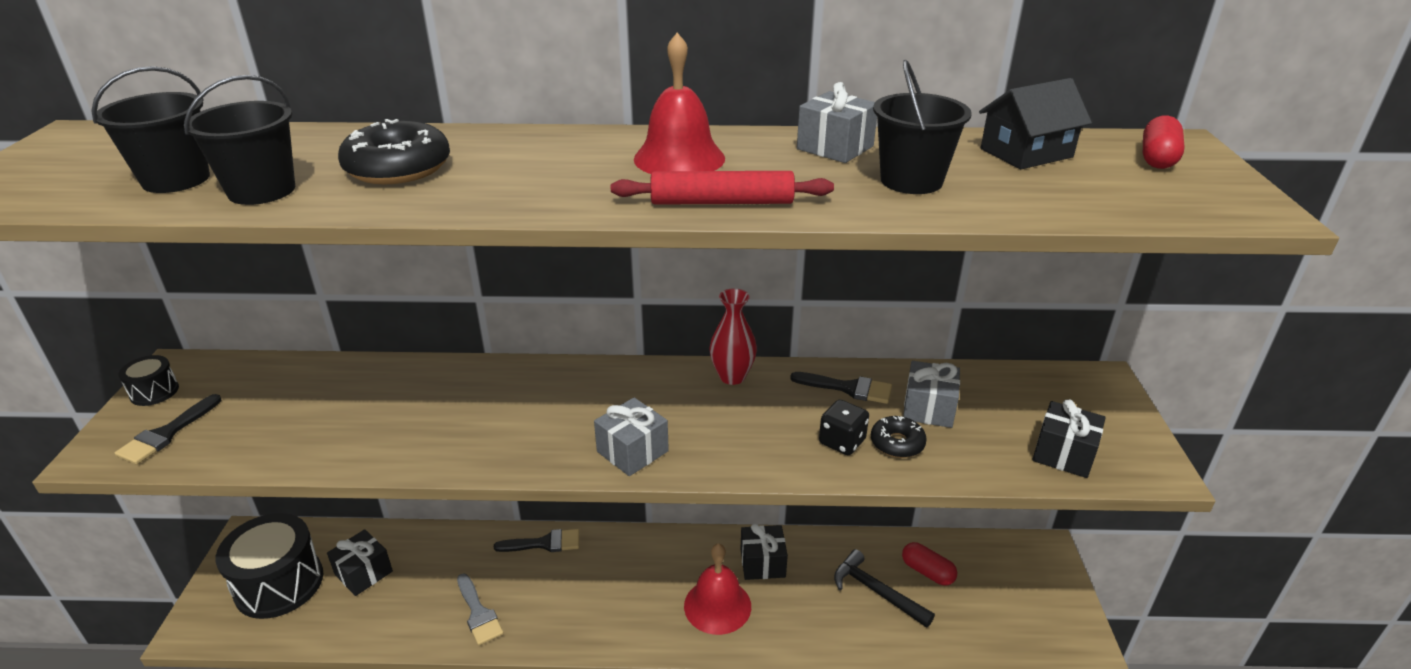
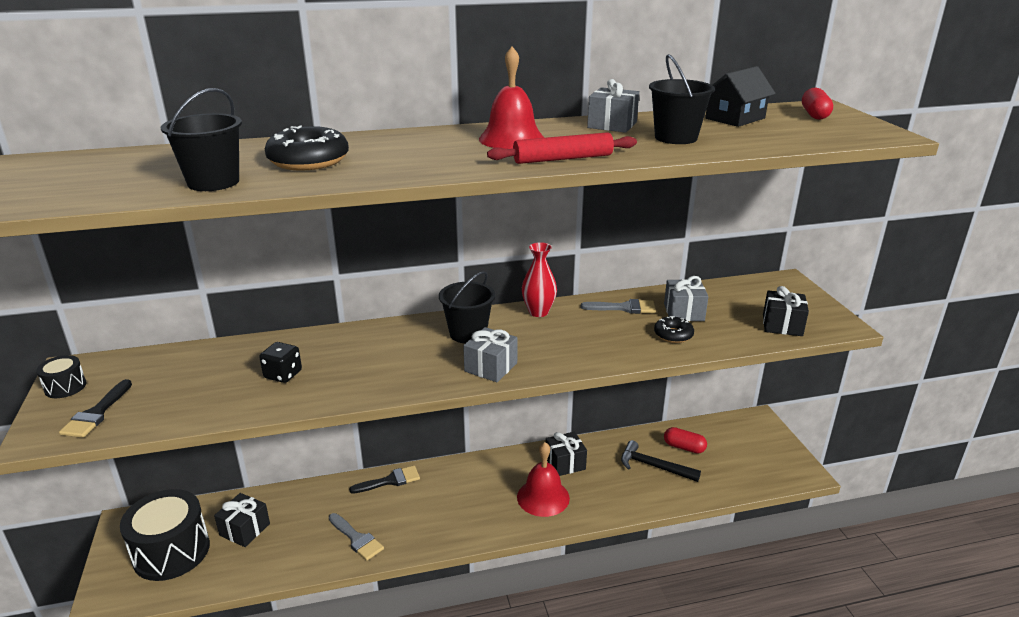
camera: 15 degrees left, 5 degrees down
black bucket [91,66,210,193] -> black bucket moved to [439,271,495,343]
black brush [790,372,892,404] -> grey brush [581,299,656,314]
black dice [819,399,869,455] -> black dice moved to [259,342,302,383]

